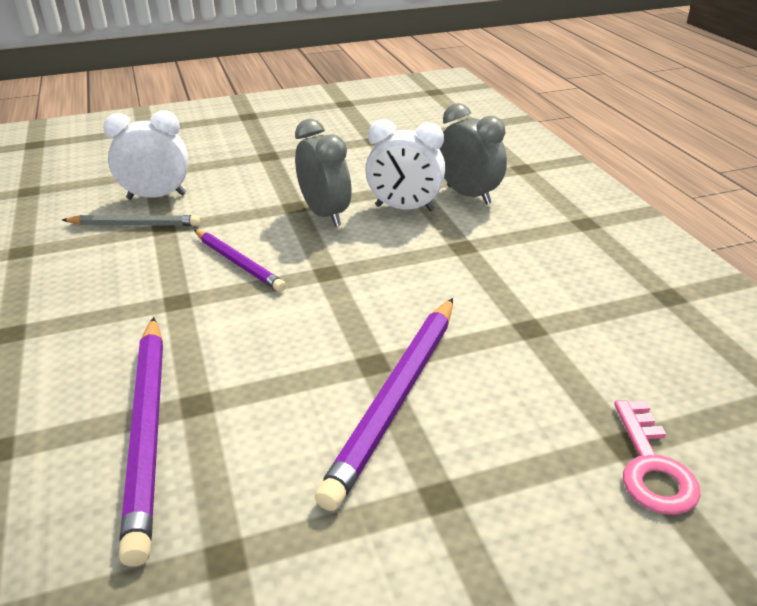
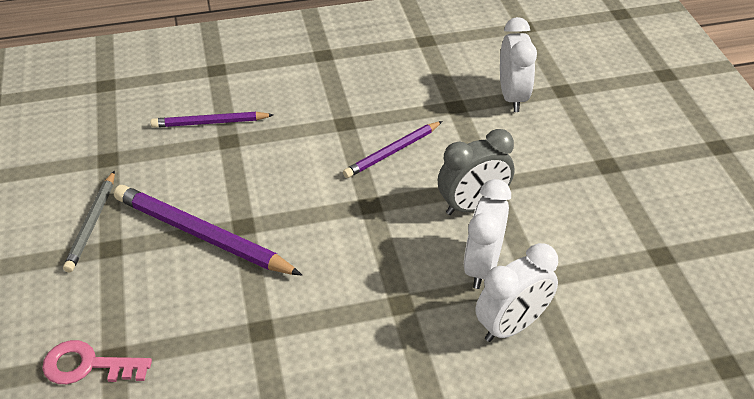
camera: 95 degrees right, 10 degrees up
grey pencil [62,215,200,226] -> grey pencil moved to [63,170,115,272]
purple pencil [119,317,163,567] -> purple pencil [151,112,273,128], size x0.61
grey clock [440,103,507,205] -> white clock [476,243,558,342]

